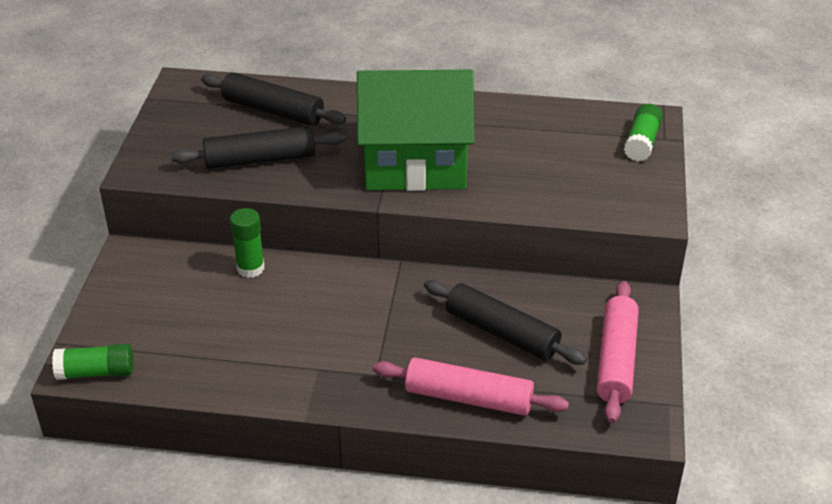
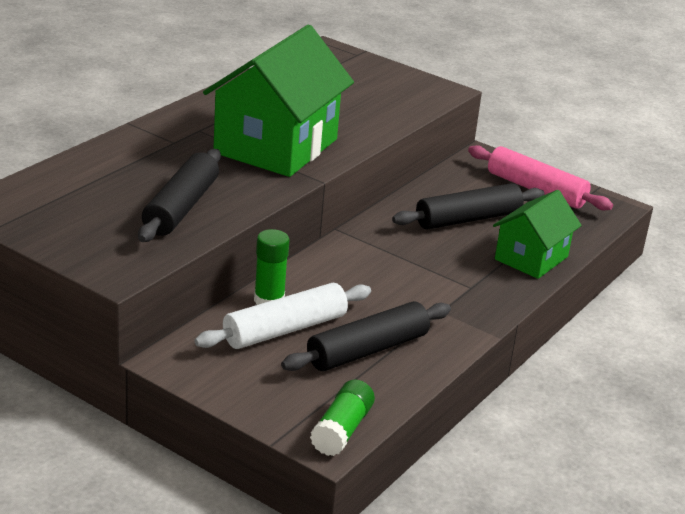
camera: 65 degrees left, 10 degrees down
black rolling pin [201,72,346,126] -> black rolling pin moved to [281,301,451,371]
pink rolling pin [373,357,569,416] -> green house [493,190,582,279]
green glue stick [624,104,663,162] -> none
none -> white rolling pin [195,283,371,349]

